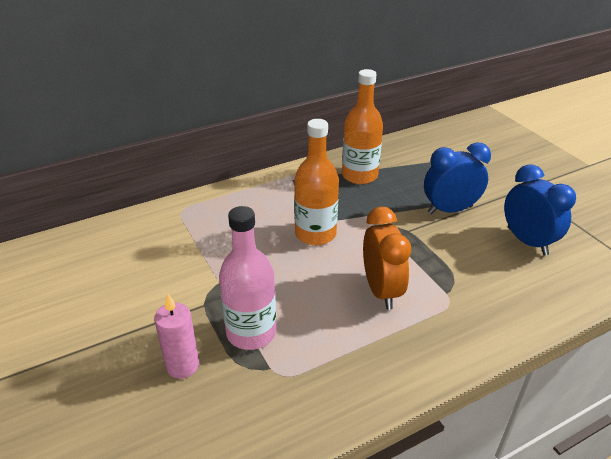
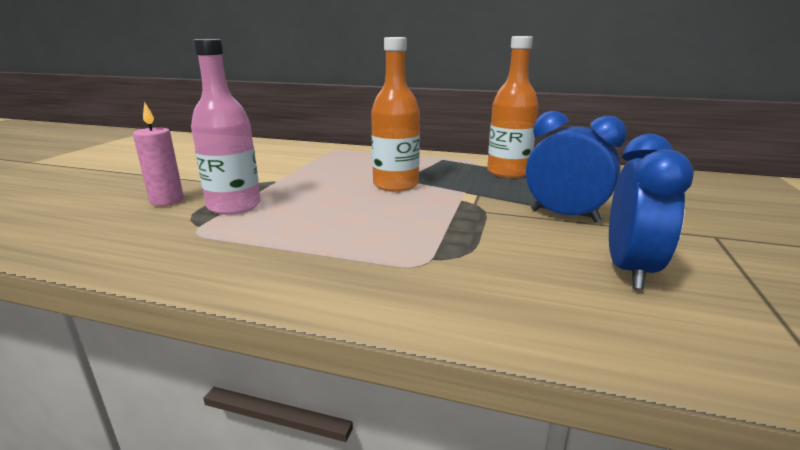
camera: 45 degrees right, 15 degrees down
orange clock [363,207,411,310] -> none

